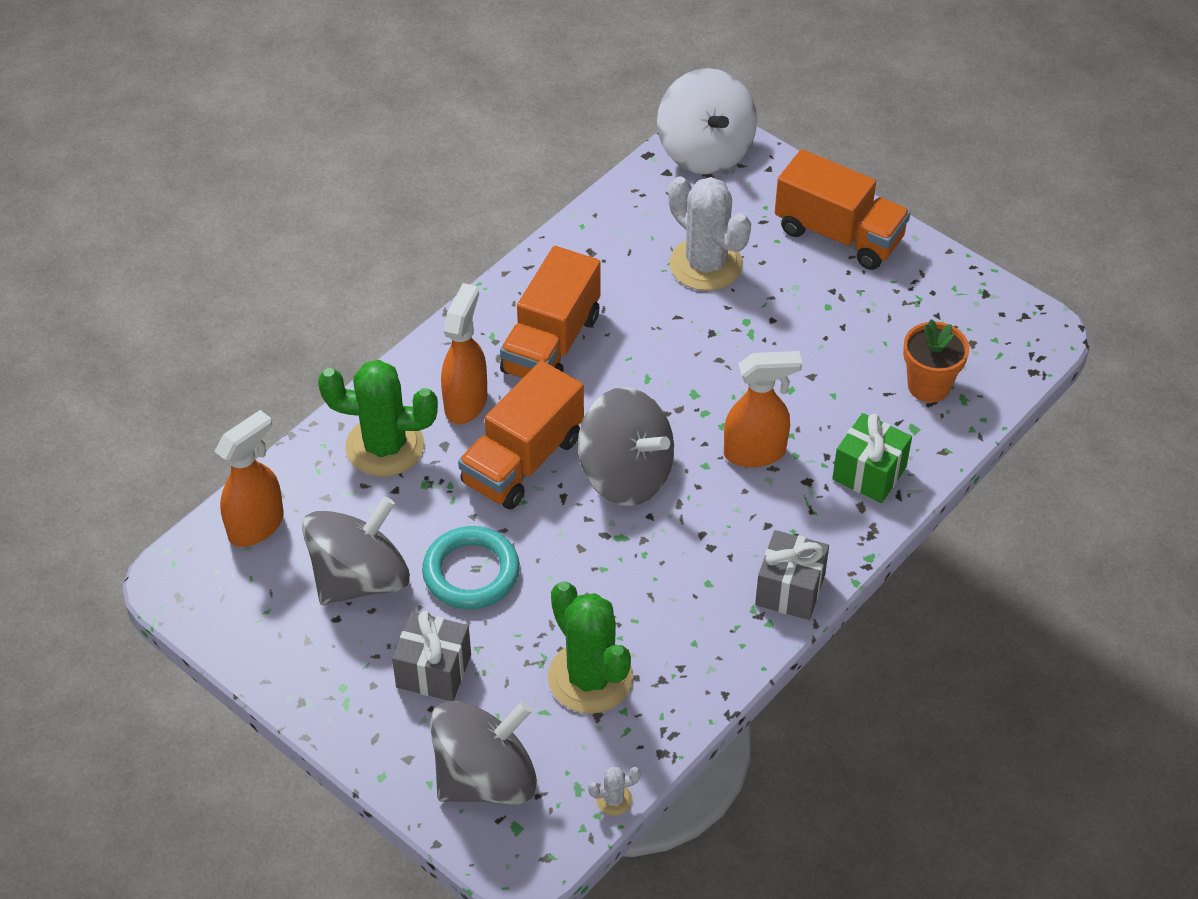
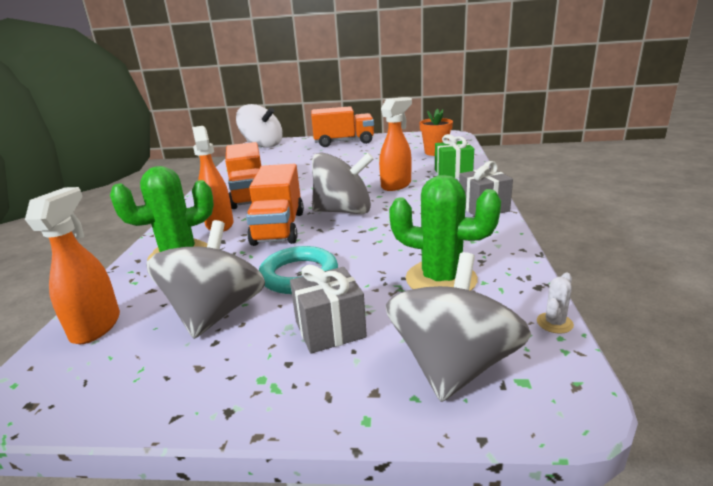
camera: 35 degrees left, 25 degrees down
white cactus [668,176,751,291] -> none

